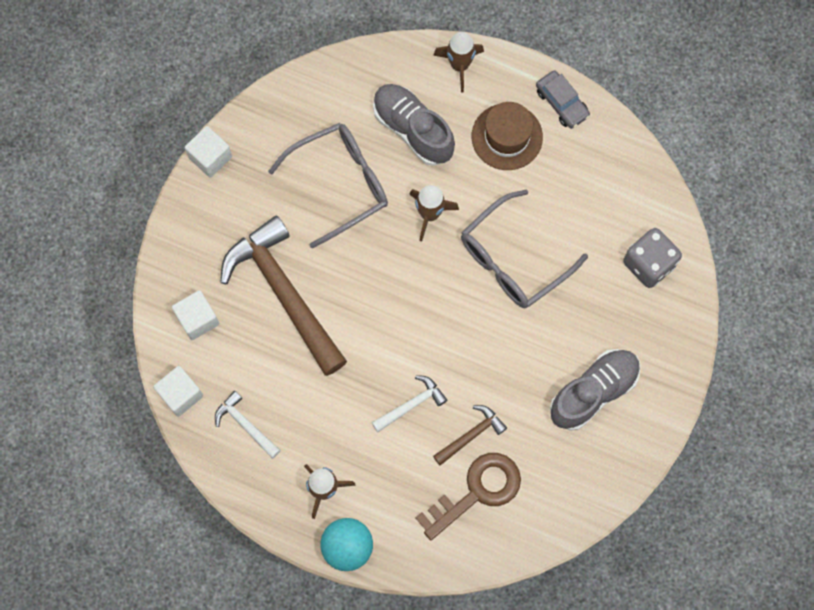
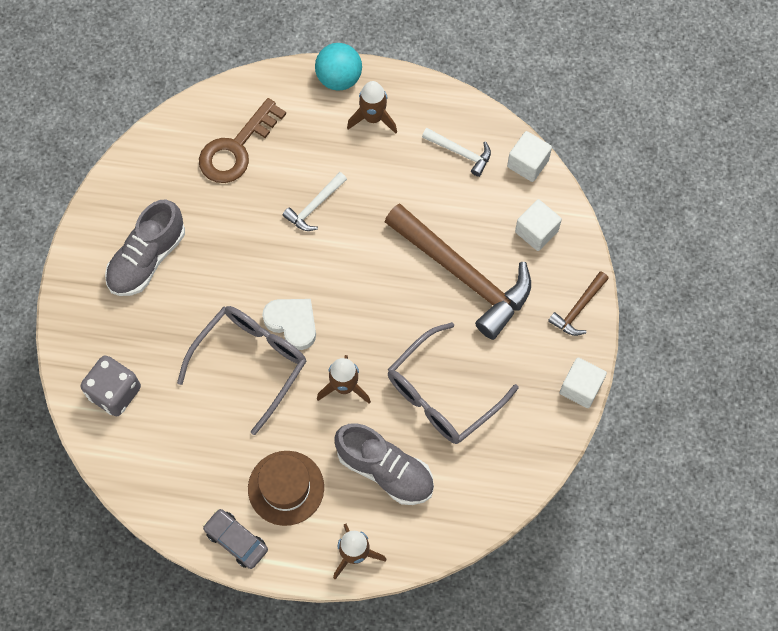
camera: 165 degrees right, 5 degrees down
brown hammer [433,405,507,465] -> brown hammer moved to [548,271,609,336]
none -> white heart [262,299,316,350]

